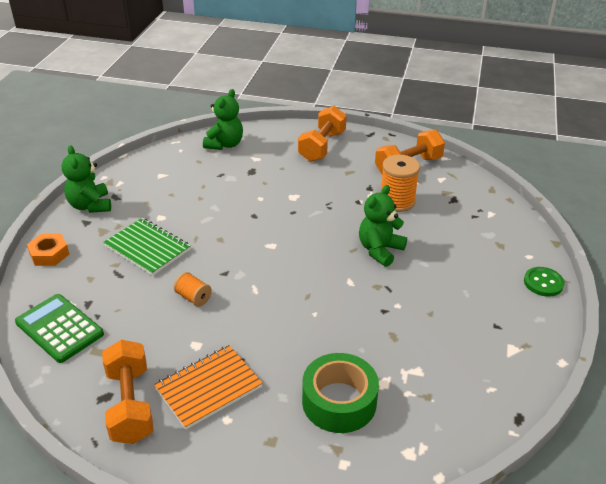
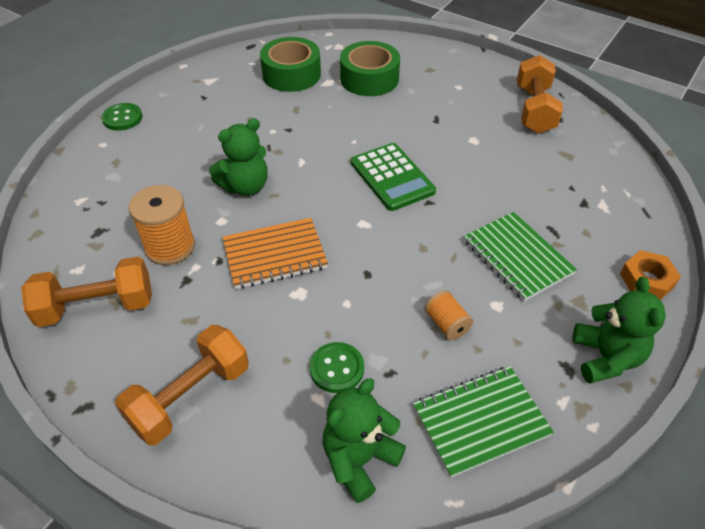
camera: 160 degrees left, 10 degrees up
green calculator [15,294,104,363] -> green calculator moved to [351,143,436,211]
orange notebook [154,345,263,430] -> orange notebook moved to [223,218,328,289]
orange spool [174,272,212,307] -> orange spool moved to [425,290,473,340]
none -> green tape [260,37,321,92]
none -> green button [310,342,364,393]
none -> green notebook [413,366,554,478]

